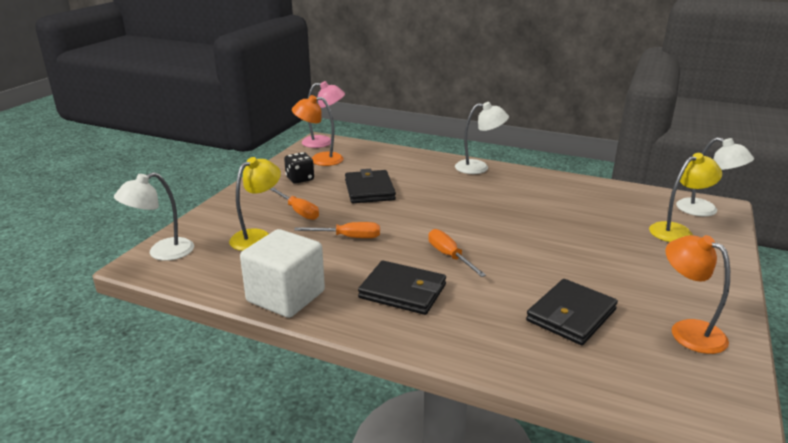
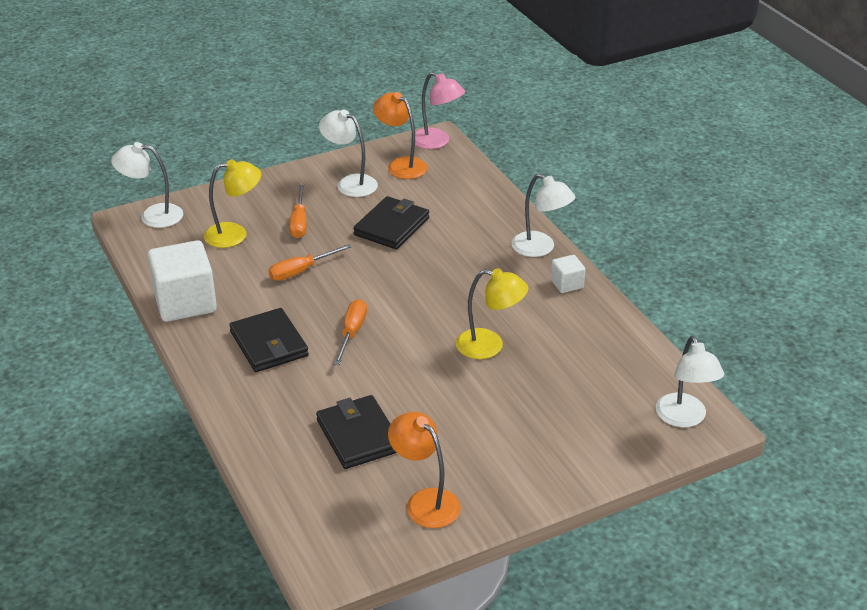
camera: 40 degrees right, 10 degrees up
black dice [284,152,314,184] -> white lamp [319,109,378,197]
orange screwdriver [294,222,380,238] -> orange screwdriver turned 105 degrees clockwise [269,244,352,281]
black wallet [526,279,618,345] -> black wallet turned 75 degrees clockwise [316,395,396,469]
yellow lamp [649,153,722,242] -> yellow lamp moved to [456,268,528,359]
orange lamp [666,235,730,354] -> orange lamp turned 45 degrees counterclockwise [388,412,461,528]
none -> white cube [551,255,585,293]

